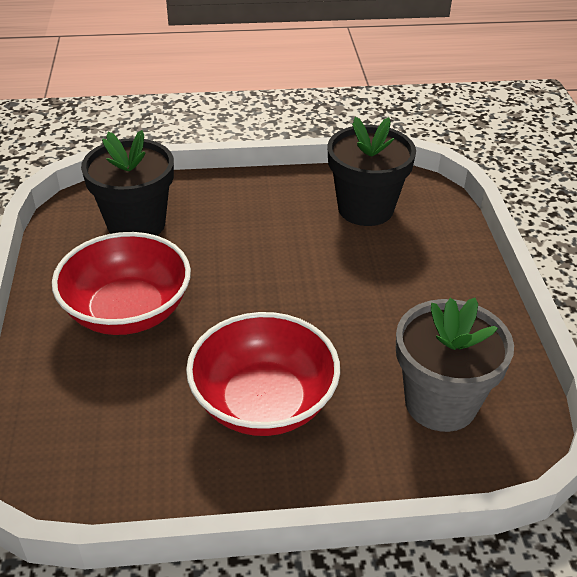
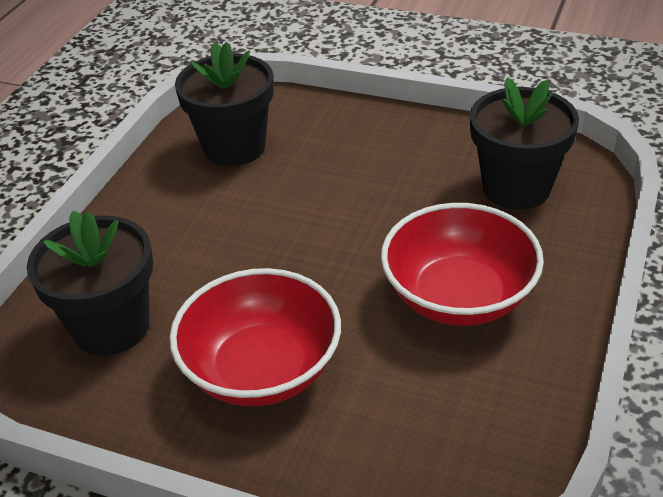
camera: 60 degrees left, 0 degrees up
grey flower pot [396,298,514,432] -> black flower pot [470,77,579,209]

